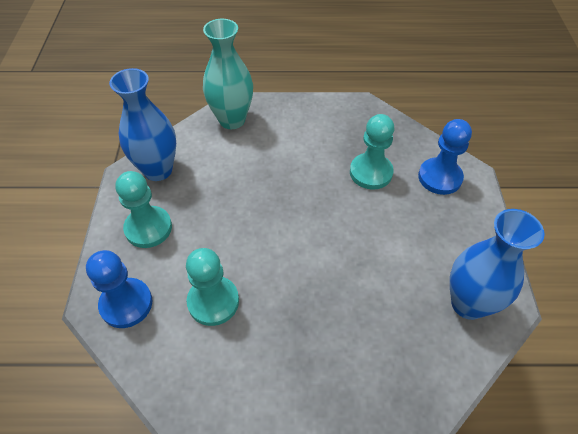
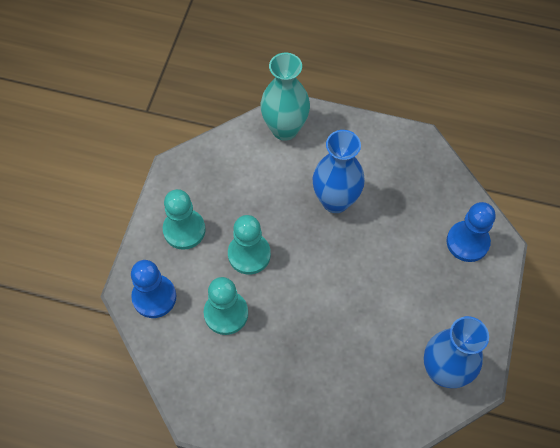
camera: 15 degrees right, 10 degrees up
blue vase [109,68,176,181] -> blue vase moved to [312,130,365,213]
turquoise pawn [350,114,394,190] -> turquoise pawn moved to [228,215,271,275]

